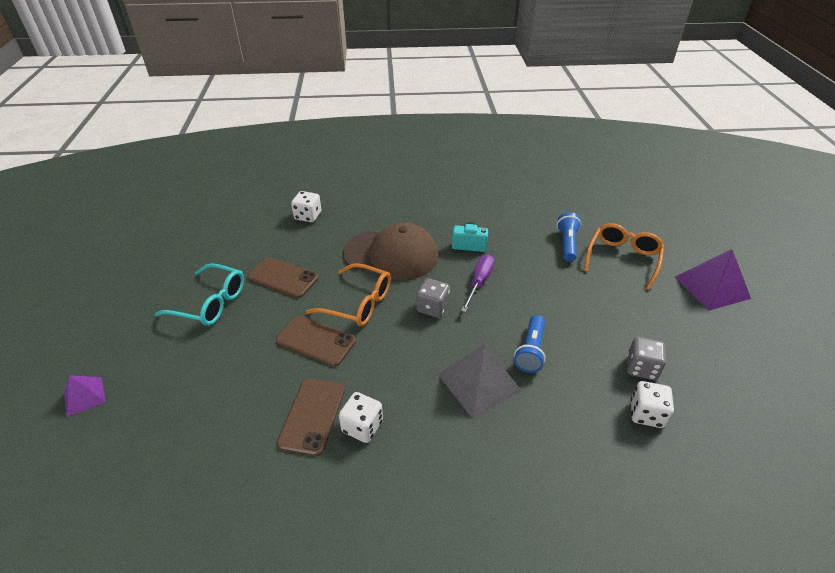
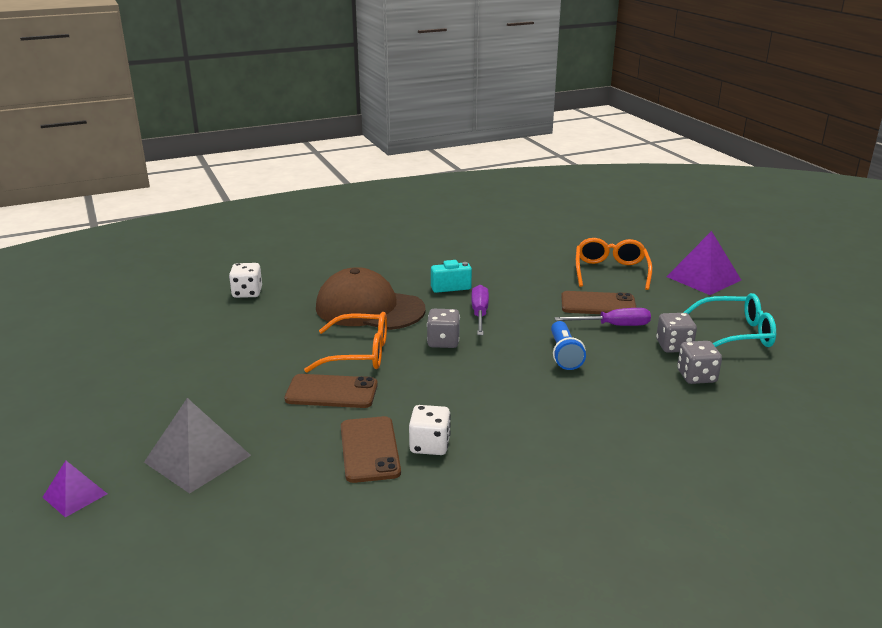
camera: 20 degrees left, 15 degrees down
turquoise glasses [155,263,244,326] -> turquoise glasses moved to [683,293,776,347]
brown phone [247,257,319,298] -> brown phone moved to [561,291,637,314]
brown cap [343,223,438,280] -> brown cap turned 150 degrees counterclockwise [316,267,426,330]
grey pyramid [438,344,522,418] -> grey pyramid moved to [144,398,251,494]
blue flashlight [557,212,581,262] -> none
white dice [631,381,674,428] -> grey dice [677,341,722,384]
none -> purple screwdriver [555,308,651,326]

